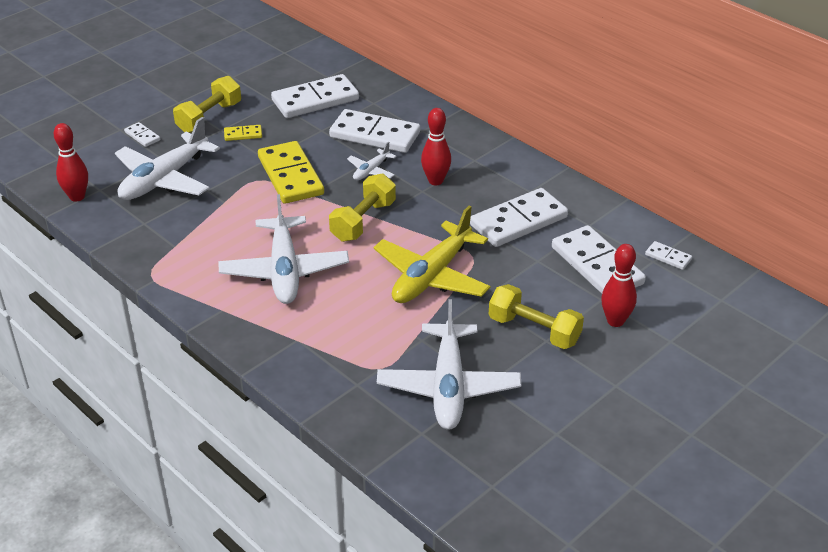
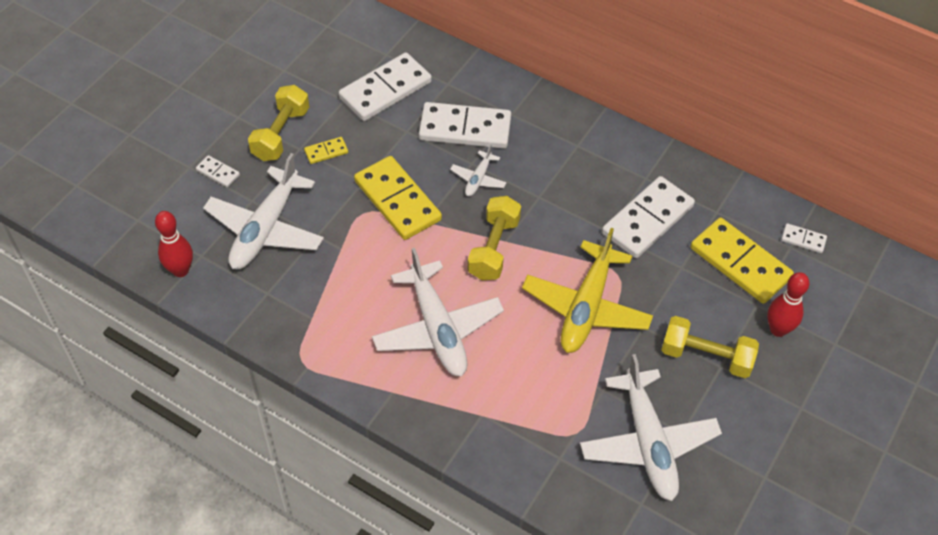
camera: 15 degrees left, 15 degrees up
red bowling pin [421,108,451,185] -> none
white domino [552,225,646,294] -> yellow domino [690,218,794,304]

